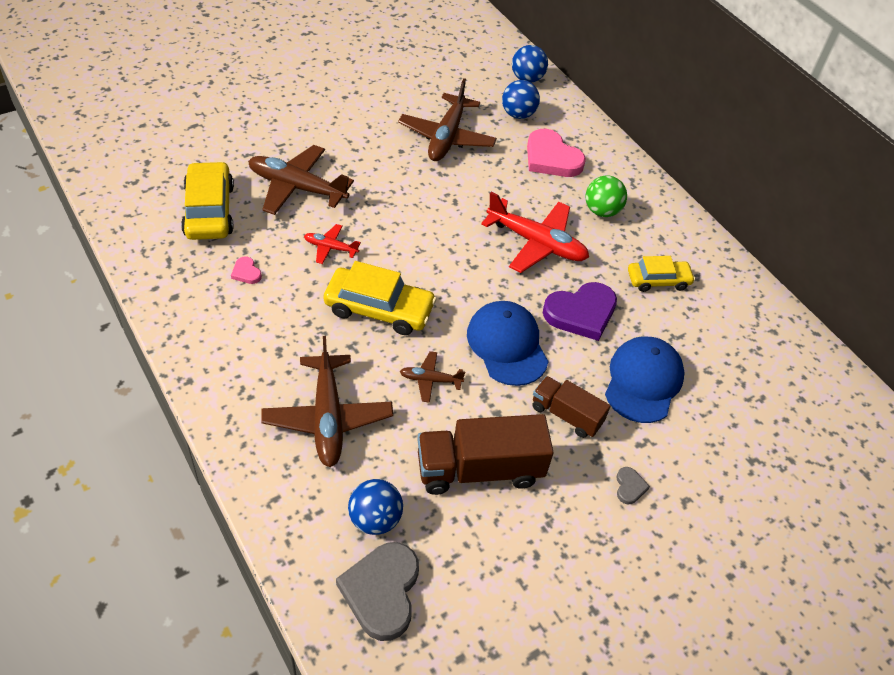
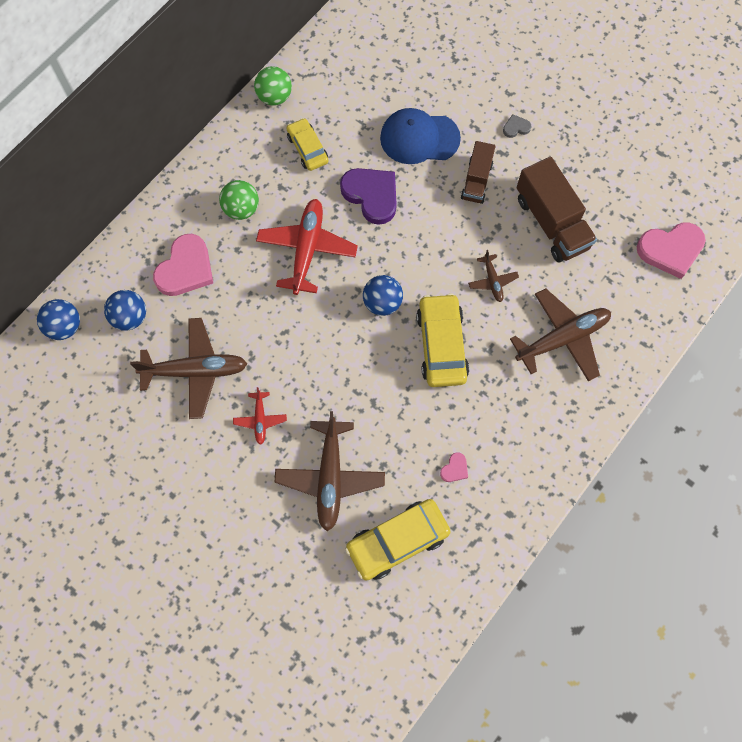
camera: 105 degrees left, 20 degrees up
red plane [304,224,361,264] -> red plane moved to [233,387,287,445]
grey heart [336,542,419,641] -> pink heart [637,223,706,279]
blue ball [348,479,403,535] -> blue ball moved to [363,275,403,316]
blue cap [467,301,549,386] -> none
none -> green ball [254,66,292,106]

